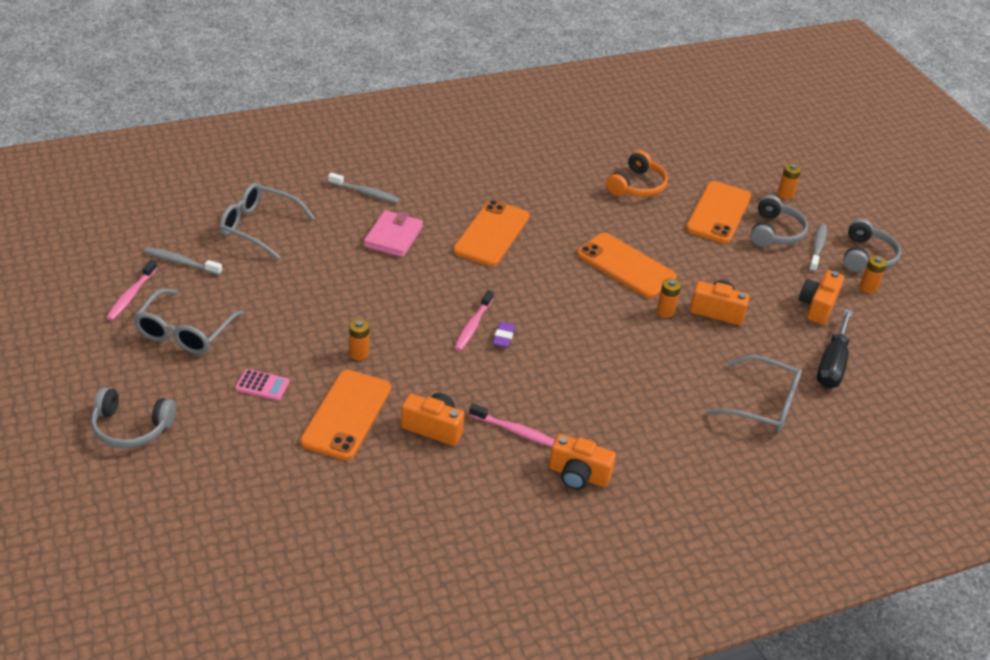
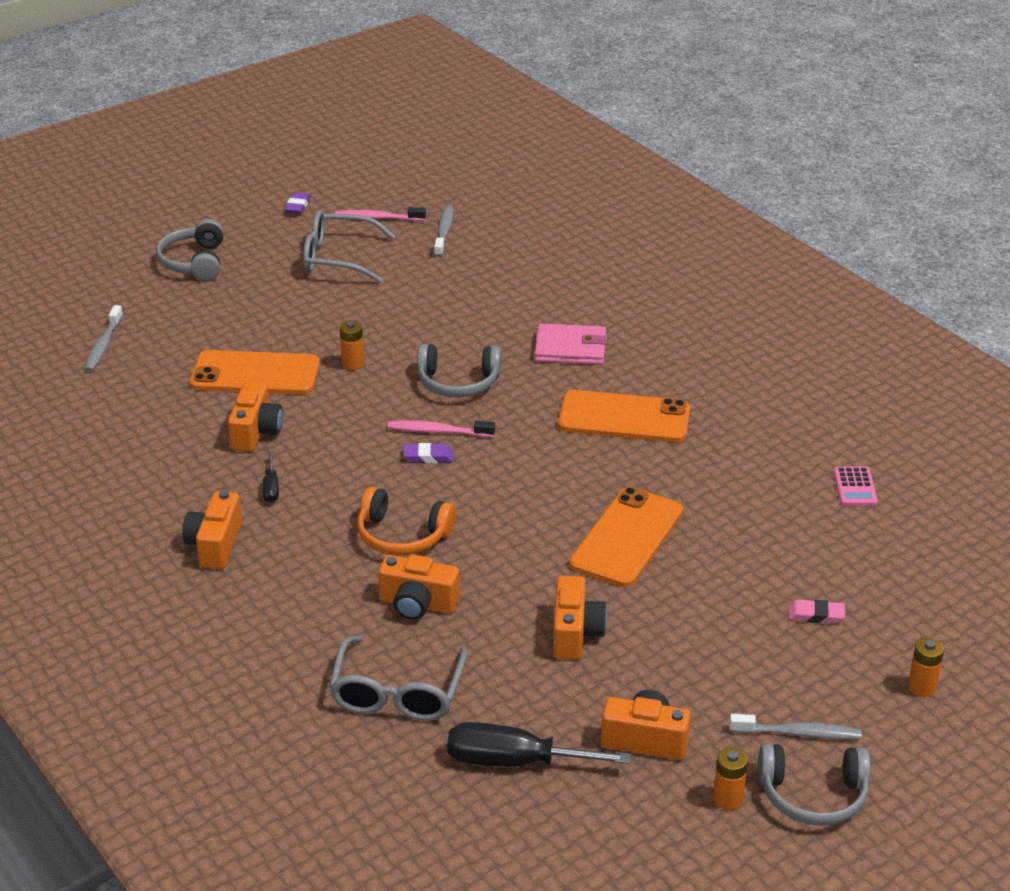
camera: 80 degrees right, 5 degrees down
grey glasses [219,183,315,259] -> none
pink calculator [235,369,289,401] -> pink calculator moved to [834,467,878,506]
grey toothbrush [328,173,401,204] -> grey toothbrush moved to [84,305,123,372]
pink toothbrush [469,404,555,447] -> black screwdriver [263,453,279,503]
orange headphones [606,150,668,197] -> orange headphones moved to [357,487,456,555]
orange battery [657,278,681,318] -> none
orange phone [686,181,751,243] -> pink eraser [788,600,845,624]
grey headphones [750,195,808,247] -> grey headphones moved to [417,344,501,397]
none -> purple eraser [285,192,311,214]
none -> orange camera [378,554,460,620]

